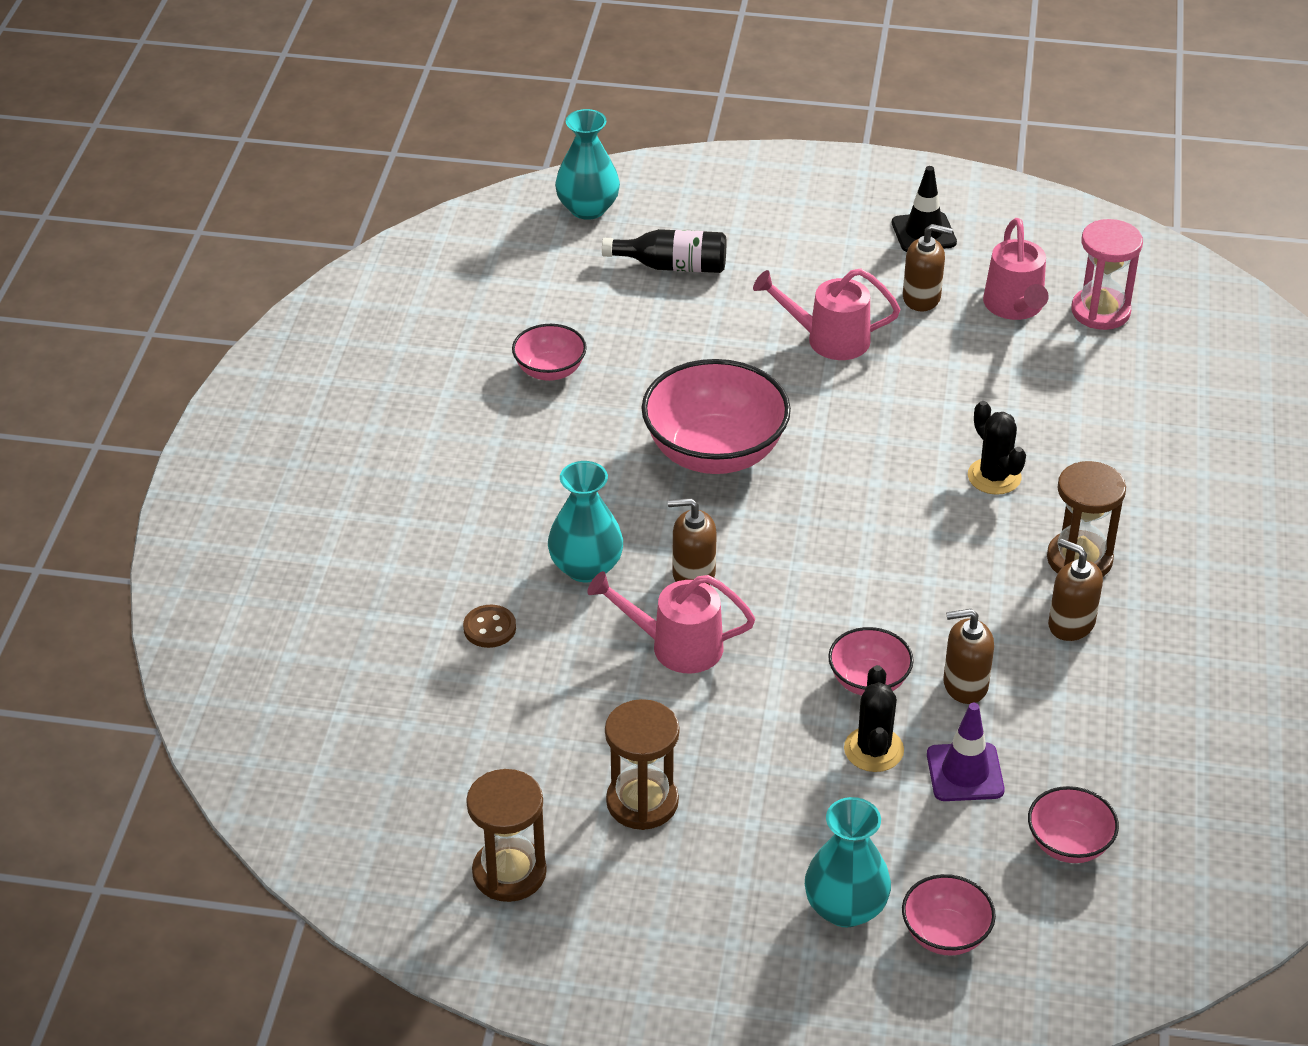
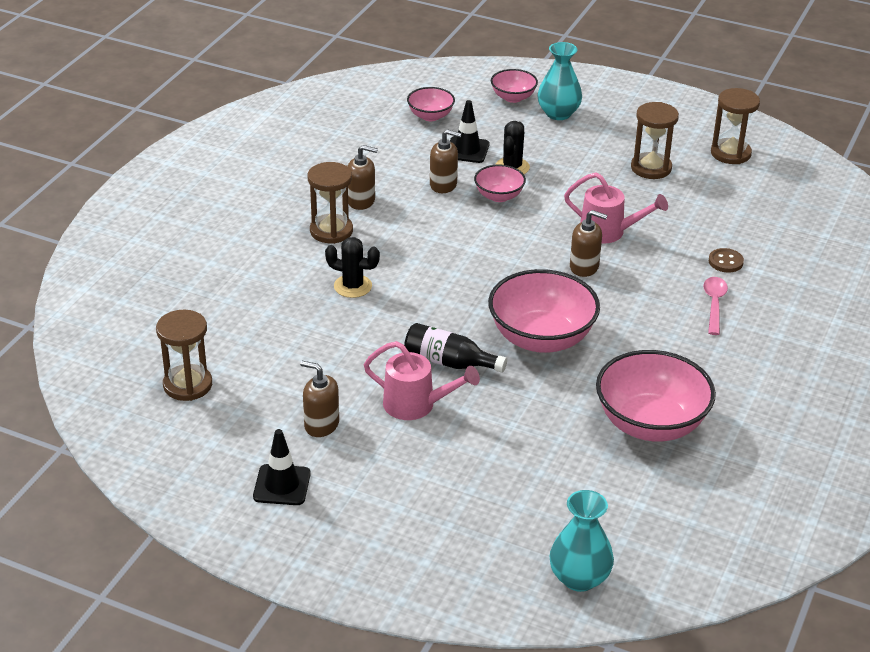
camera: 165 degrees left, 5 degrees down
pink bowl [512,324,587,381] -> pink bowl [596,350,716,441], size x1.91
turquoise vase [548,461,623,582] -> none
black bottle [602,229,726,273] -> black bottle moved to [404,323,507,373]
purple traffic cone [927,703,1005,801] -> black traffic cone [450,100,490,163]
black cactus [968,401,1026,495] -> black cactus turned 60 degrees counterclockwise [325,237,380,298]
pink watering can [983,218,1049,320] -> none
brown soap dispenser [1048,539,1103,641] -> brown soap dispenser turned 45 degrees counterclockwise [347,145,378,210]
pink hourglass [1071,219,1143,330] -> brown hourglass [156,310,212,401]
none -> pink spoon [703,277,728,335]

